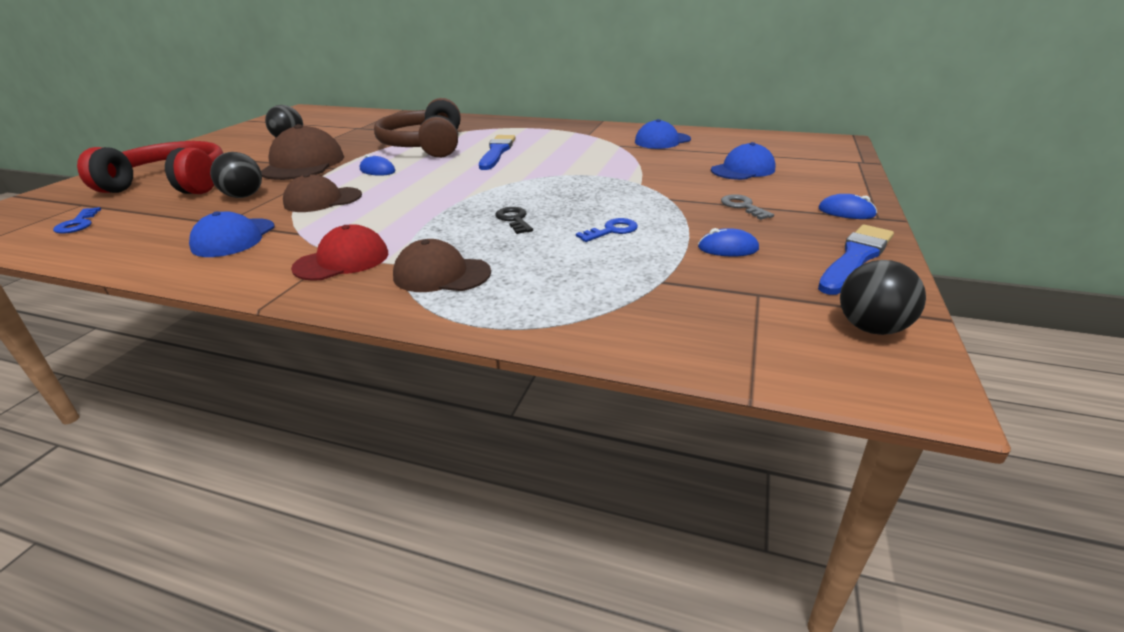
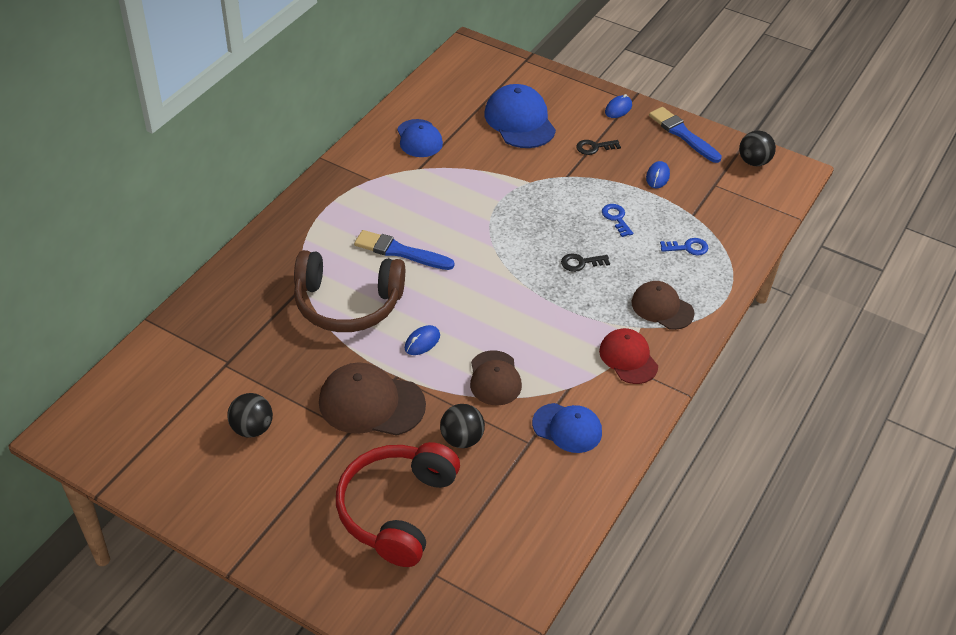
camera: 80 degrees left, 15 degrees up
blue key [53,207,101,234] -> blue key moved to [660,238,709,255]
brown cap [393,239,491,292] -> brown cap turned 105 degrees clockwise [631,281,694,330]
blue cap [711,142,776,180] -> blue cap [484,84,556,148], size x1.52
grey key [721,194,774,220] -> black key [576,140,621,155]

